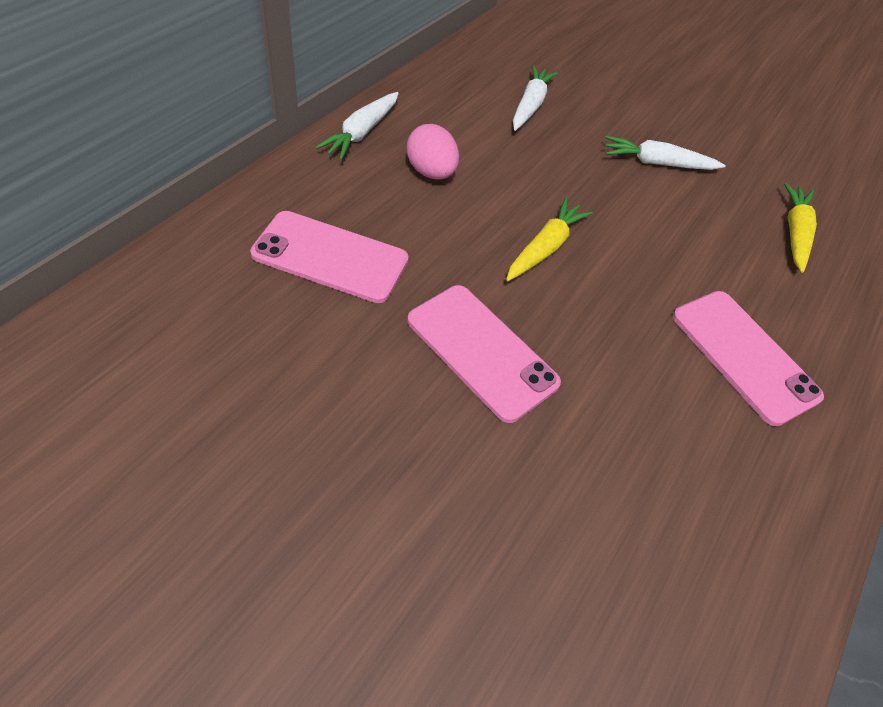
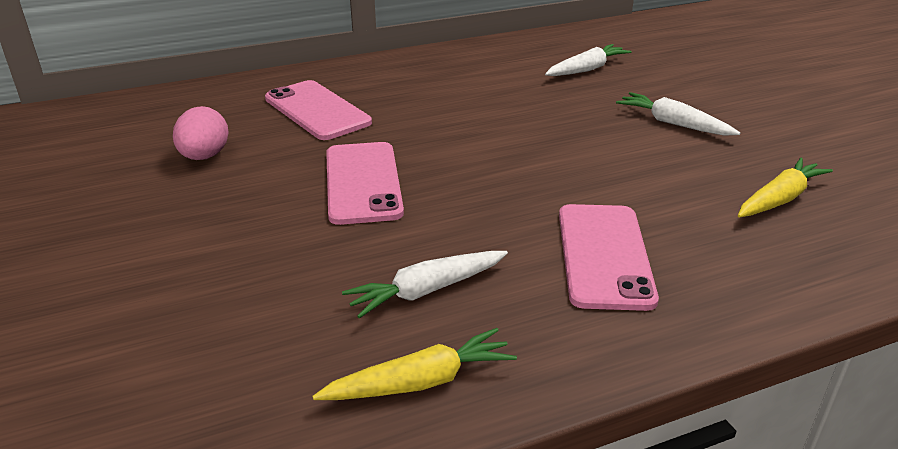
camera: 40 degrees right, 20 degrees down
white carrot [316,92,399,160] -> white carrot moved to [342,251,508,318]
pink egg [407,124,459,179] -> pink egg moved to [173,106,229,160]
yellow carrot [506,198,593,281] -> yellow carrot moved to [312,328,517,400]

